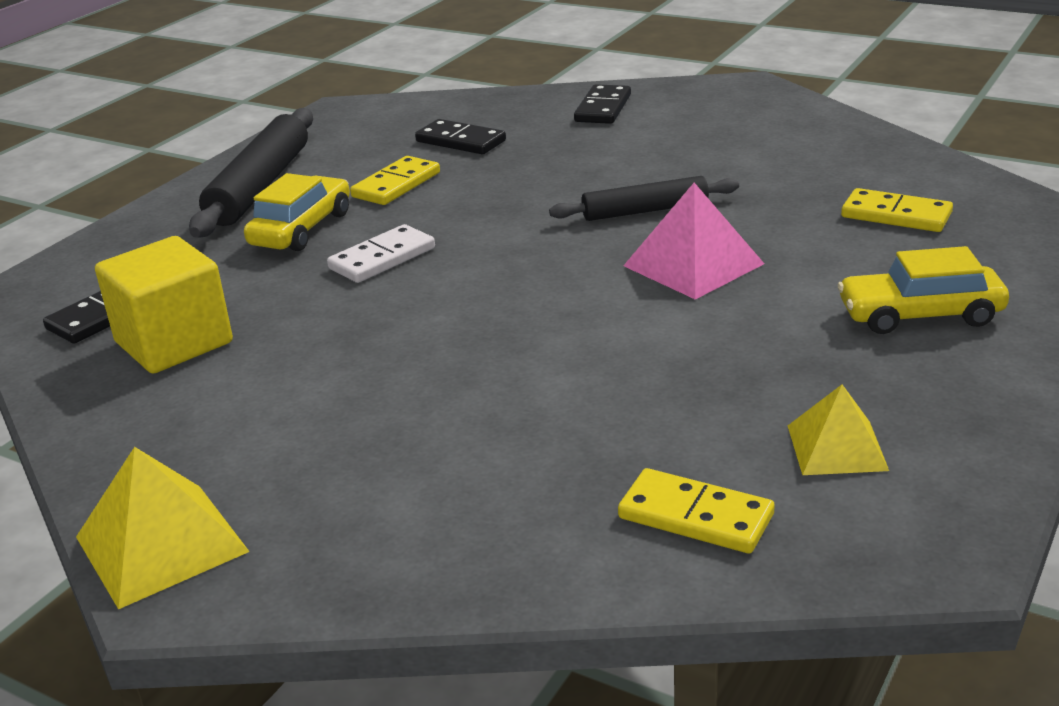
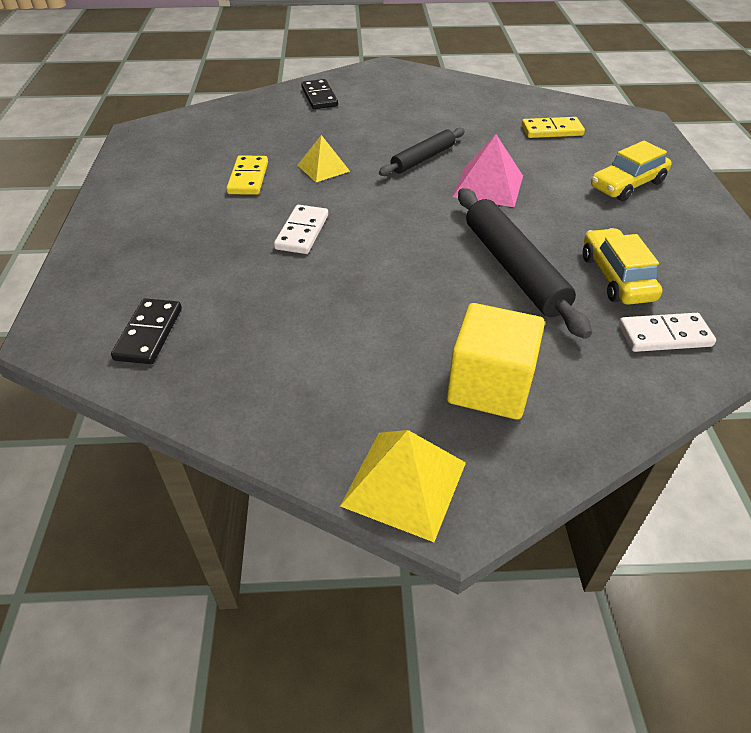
camera: 35 degrees left, 15 degrees up
yellow cube [95,236,233,373] -> yellow cube moved to [447,303,545,420]
black rolling pin [189,108,313,238] -> black rolling pin moved to [458,188,592,339]
yellow car [244,173,350,251] -> yellow car moved to [583,228,662,305]
black domino [415,119,506,154] -> none
yellow domino [618,468,775,553] -> white domino [619,313,716,352]
yellow pyramid [788,385,889,475] -> yellow pyramid moved to [297,135,350,182]

